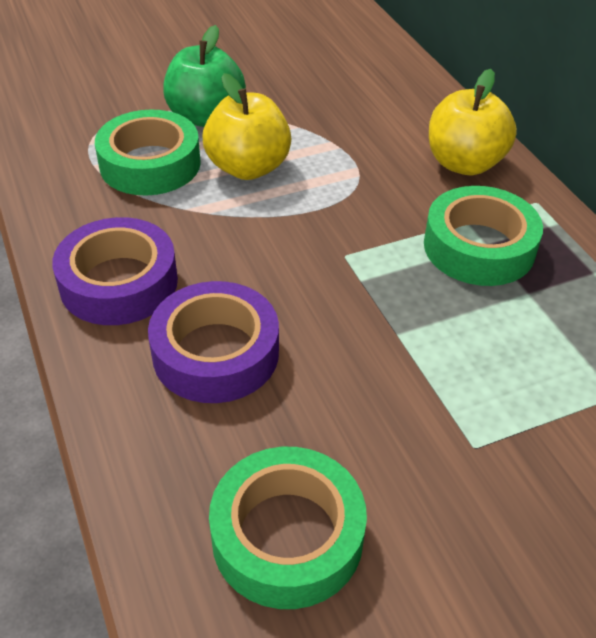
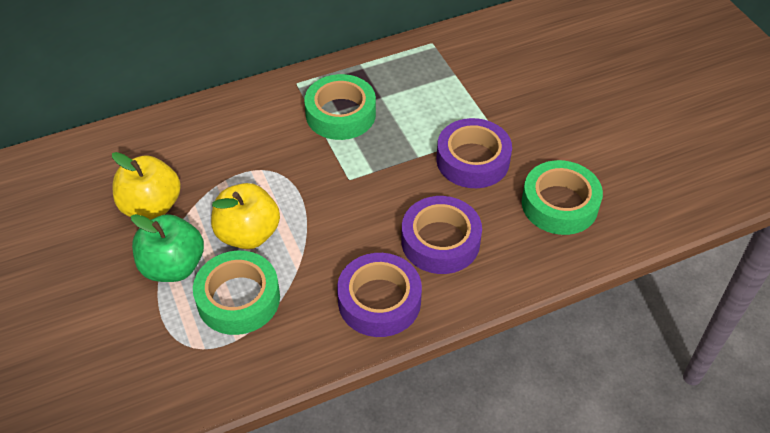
camera: 90 degrees left, 5 degrees up
yellow apple [429,69,517,175] -> yellow apple moved to [112,152,181,220]
none -> purple tape [436,118,512,188]

